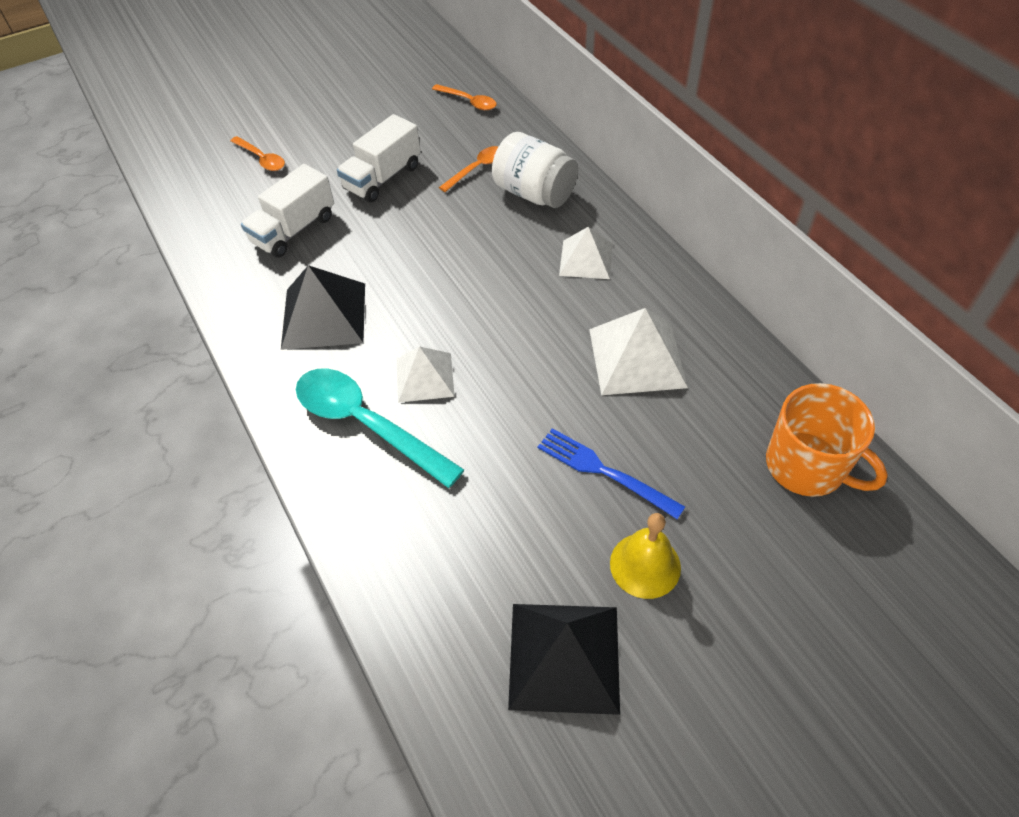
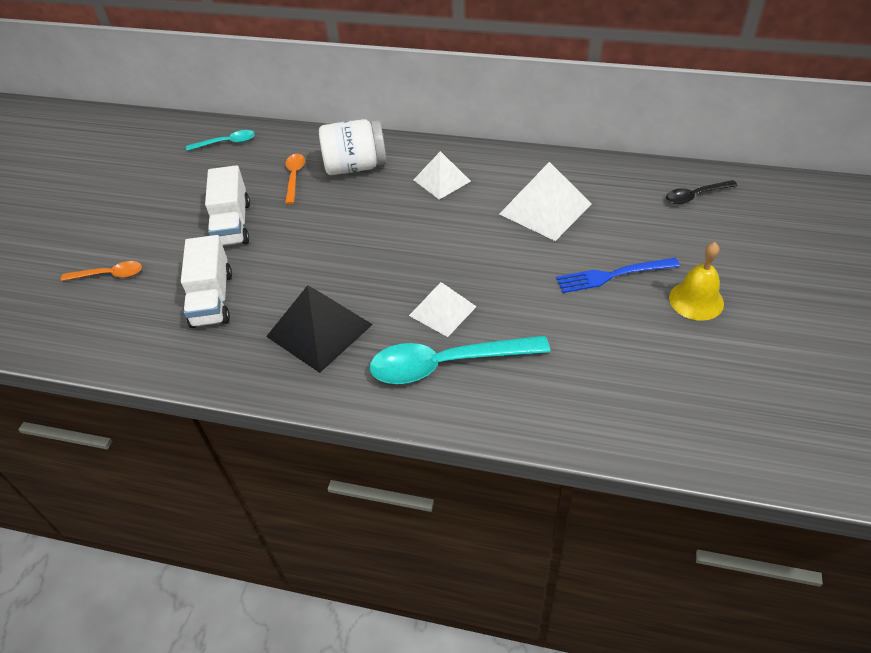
camera: 45 degrees left, 5 degrees down
orange spoon [432,84,497,110] -> turquoise spoon [186,130,255,151]
black pyramid [508,604,620,715] -> none
orange mug [766,383,888,497] -> black spoon [666,180,738,204]

